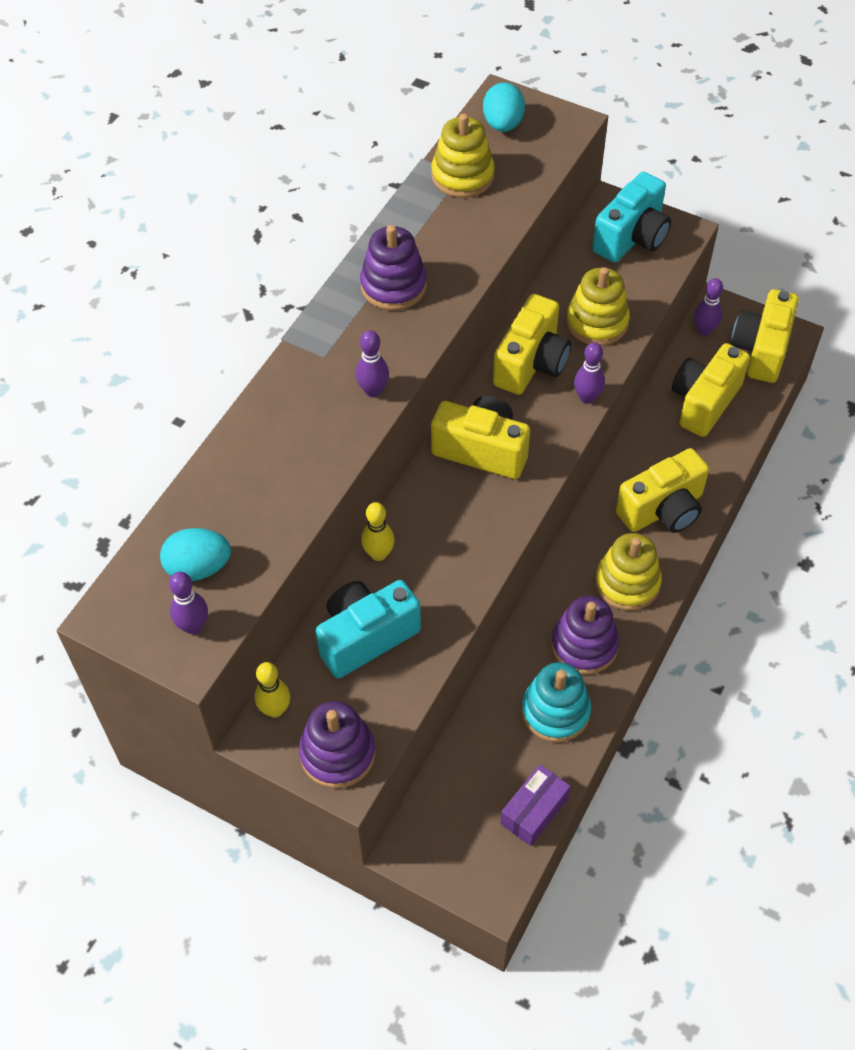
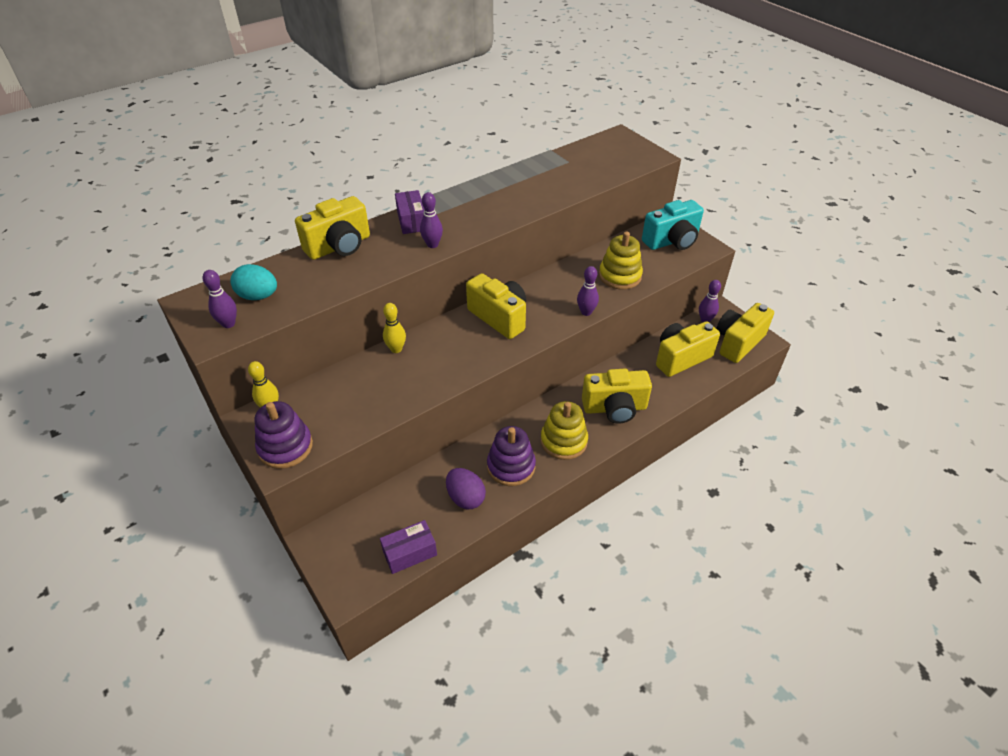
camera: 25 degrees right, 10 degrees down
turquoise camera [316,580,421,678] -> none
purple stacking toy [360,225,427,310] -> none
yellow stacking toy [431,114,494,198] -> none
turquoise egg [483,82,525,132] -> none
yellow camera [493,294,571,395] -> yellow camera moved to [295,196,370,260]
turquoise stacking toy [522,662,591,742] -> purple egg [446,468,486,509]
none -> purple box [395,190,424,234]

